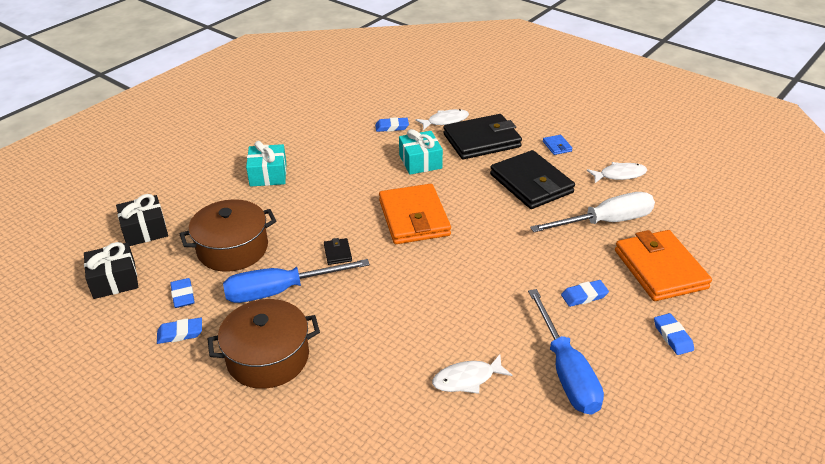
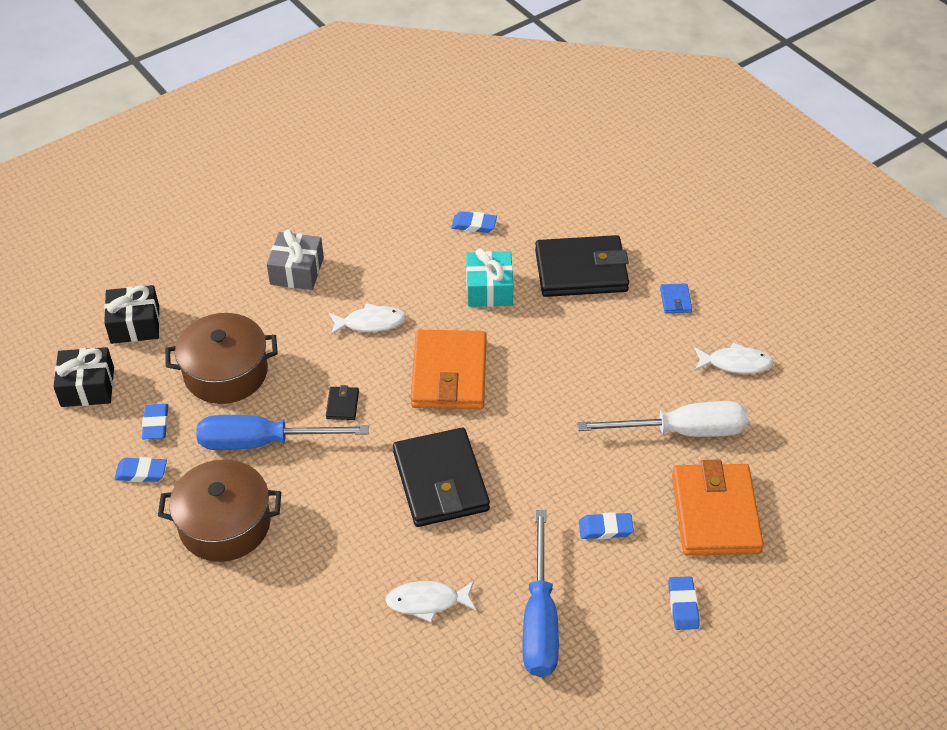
camera: 15 degrees right, 10 degrees up
turquoise gift [246,141,287,187] -> grey gift [267,229,324,290]
white fish [416,109,469,130] -> white fish moved to [329,303,406,335]
black wallet [490,150,575,209] -> black wallet moved to [393,428,490,527]

